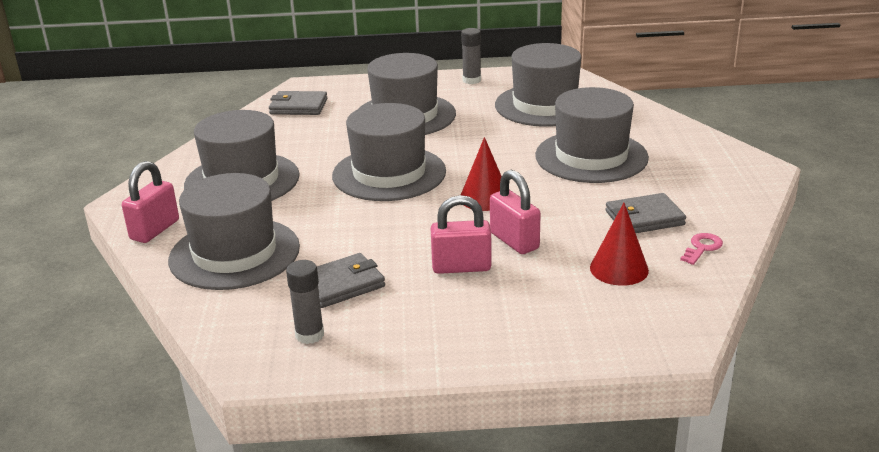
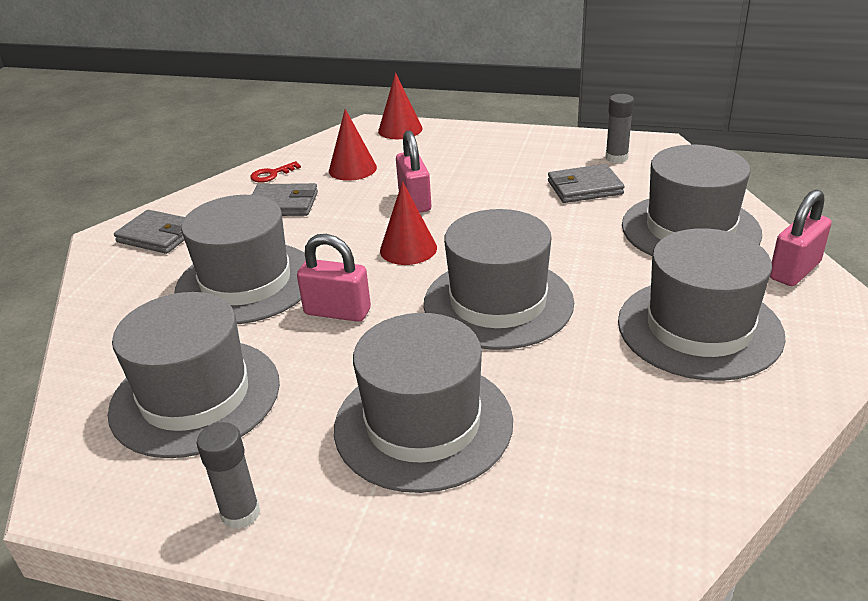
camera: 160 degrees left, 5 degrees up
grey wallet [269,91,327,115] -> grey wallet moved to [114,210,185,254]
pink padlock [431,195,492,274] -> pink padlock moved to [297,234,371,322]
pink key [680,233,723,265] -> red key [250,161,301,183]
none -> red cone [378,73,423,139]

